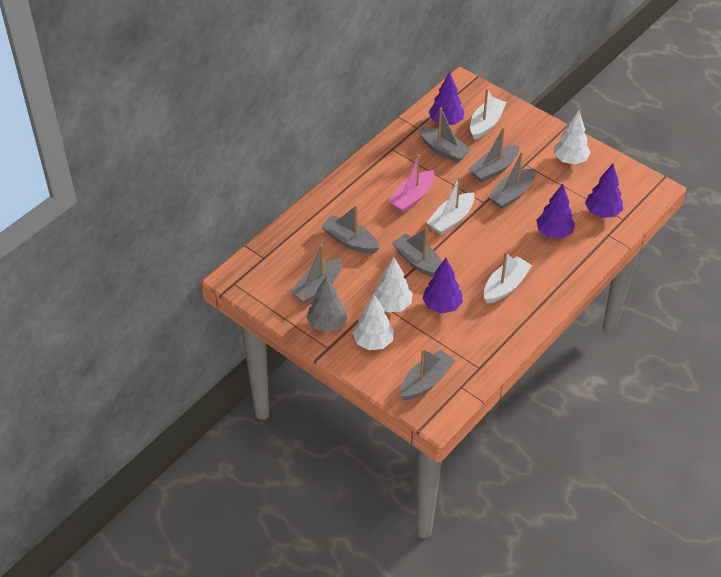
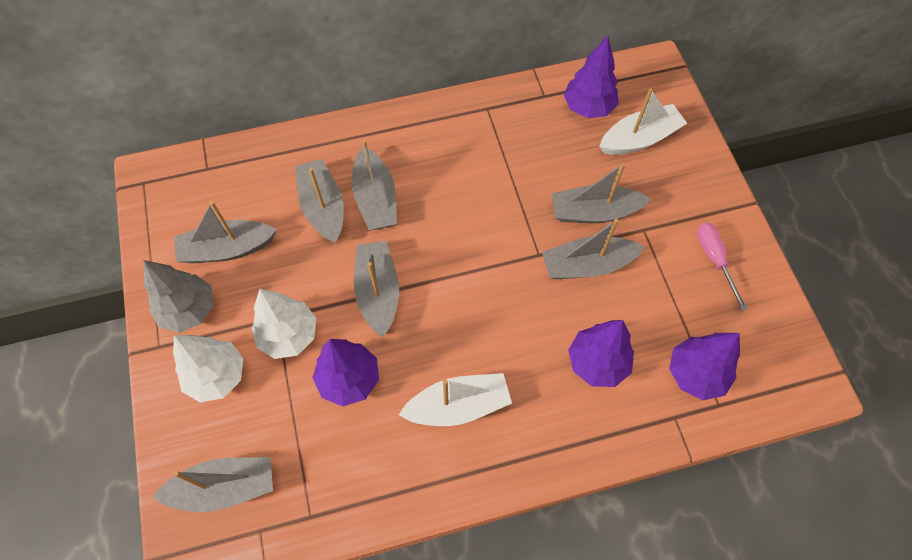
camera: 35 degrees right, 15 degrees up
pink boat [388,154,434,213] -> none
grey boat [419,107,471,163] -> grey boat moved to [352,140,397,230]
white boat [427,176,475,235] -> none
white tree [554,110,591,164] -> pink screwdriver [697,223,747,311]

